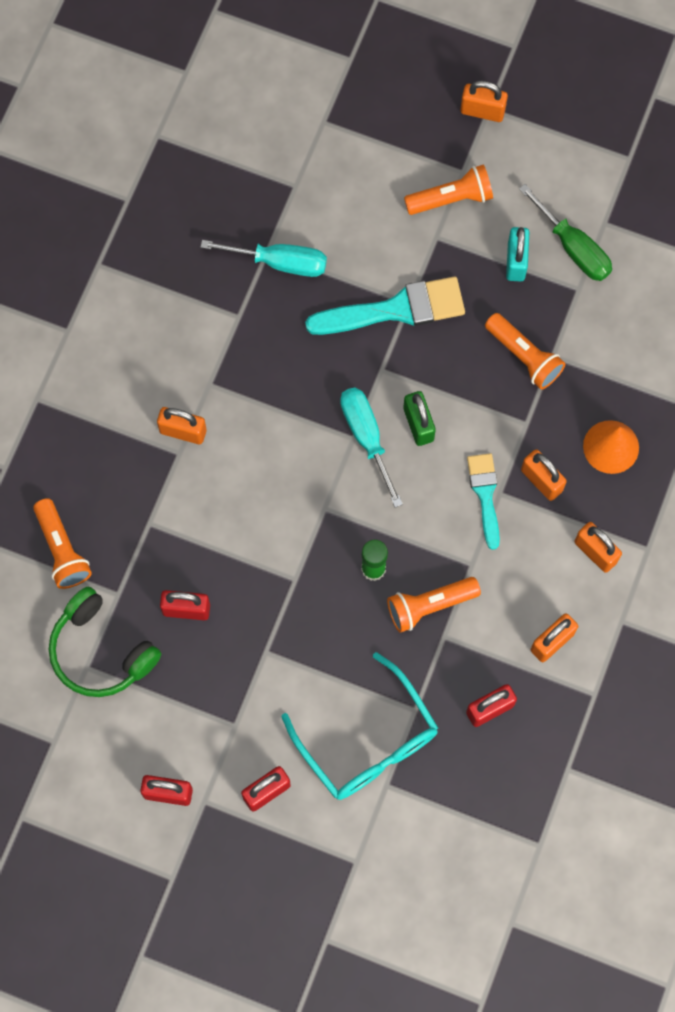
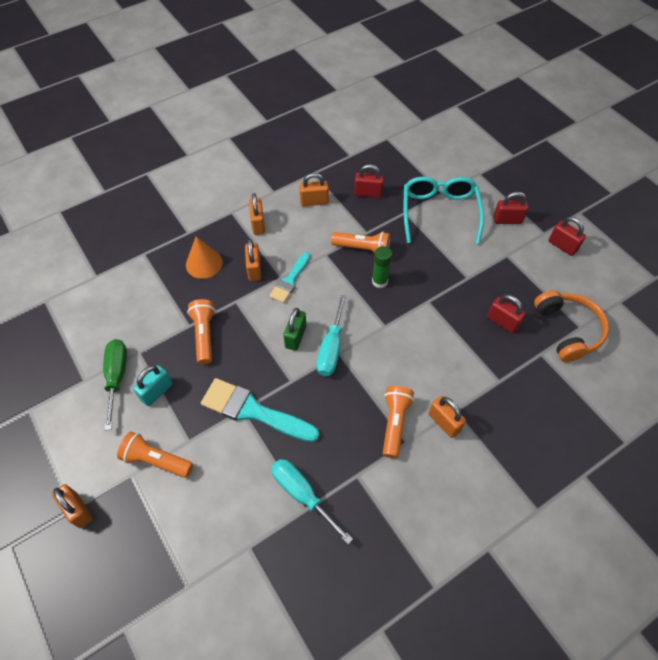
camera: 145 degrees left, 15 degrees down
orange flashlight [33,498,92,589] -> orange flashlight moved to [383,386,414,458]
green headphones [49,586,161,697] -> orange headphones [534,290,609,362]

